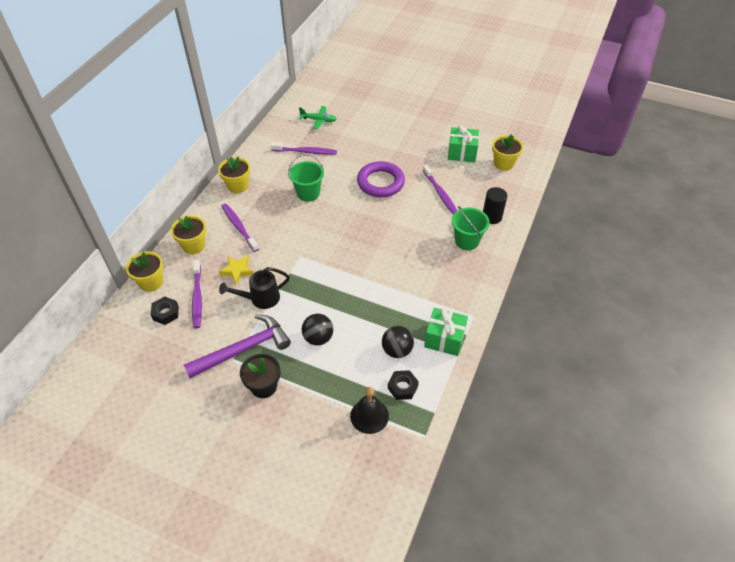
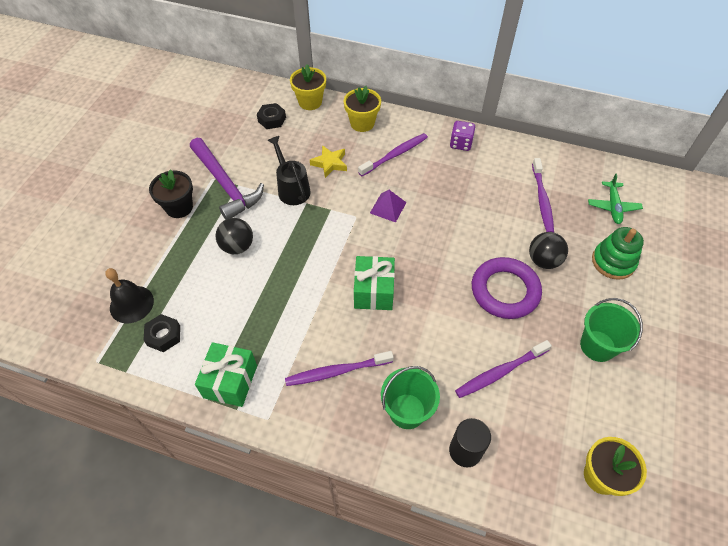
camera: 85 degrees right, 5 degrees up
purple toothbrush [192,260,202,328] -> purple toothbrush moved to [285,351,394,386]
yellow flower pot [218,157,250,194] -> purple dice [450,121,475,151]
green bucket [288,154,324,202] -> green bucket moved to [580,298,643,362]
black ball [382,326,414,358] -> black ball moved to [529,232,568,269]
green gift [448,125,479,162] -> green gift moved to [354,256,395,310]
none -> purple pyramid [370,190,407,223]
none -> green stacking toy [592,227,644,280]

